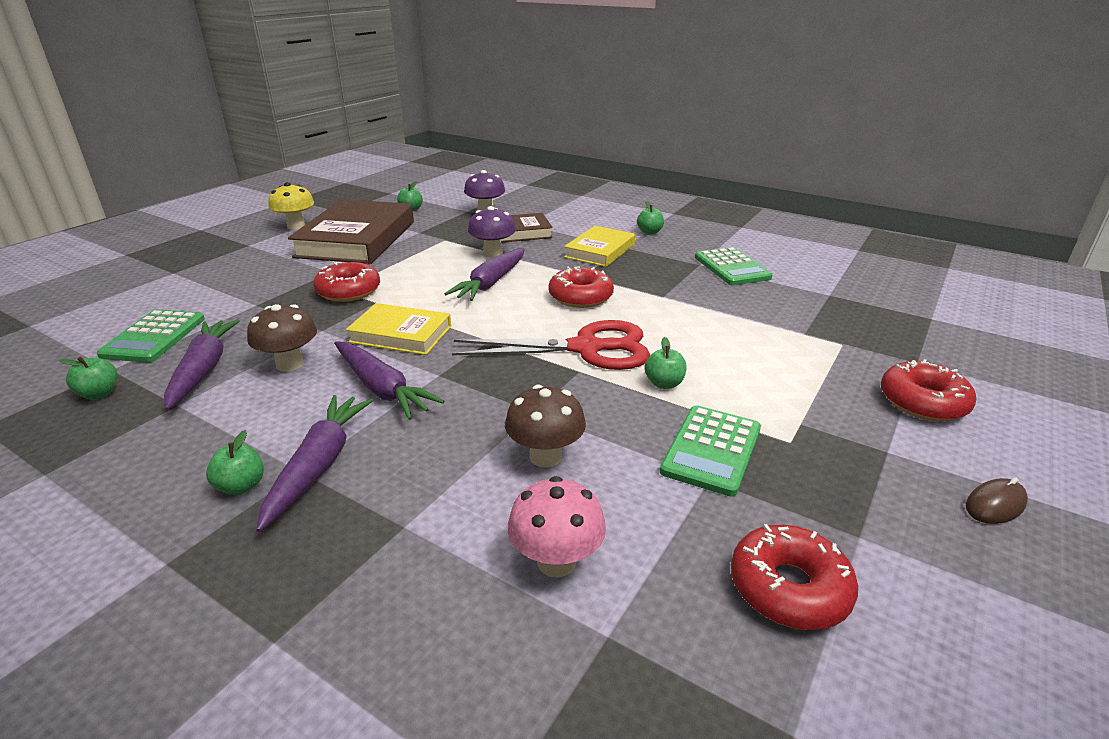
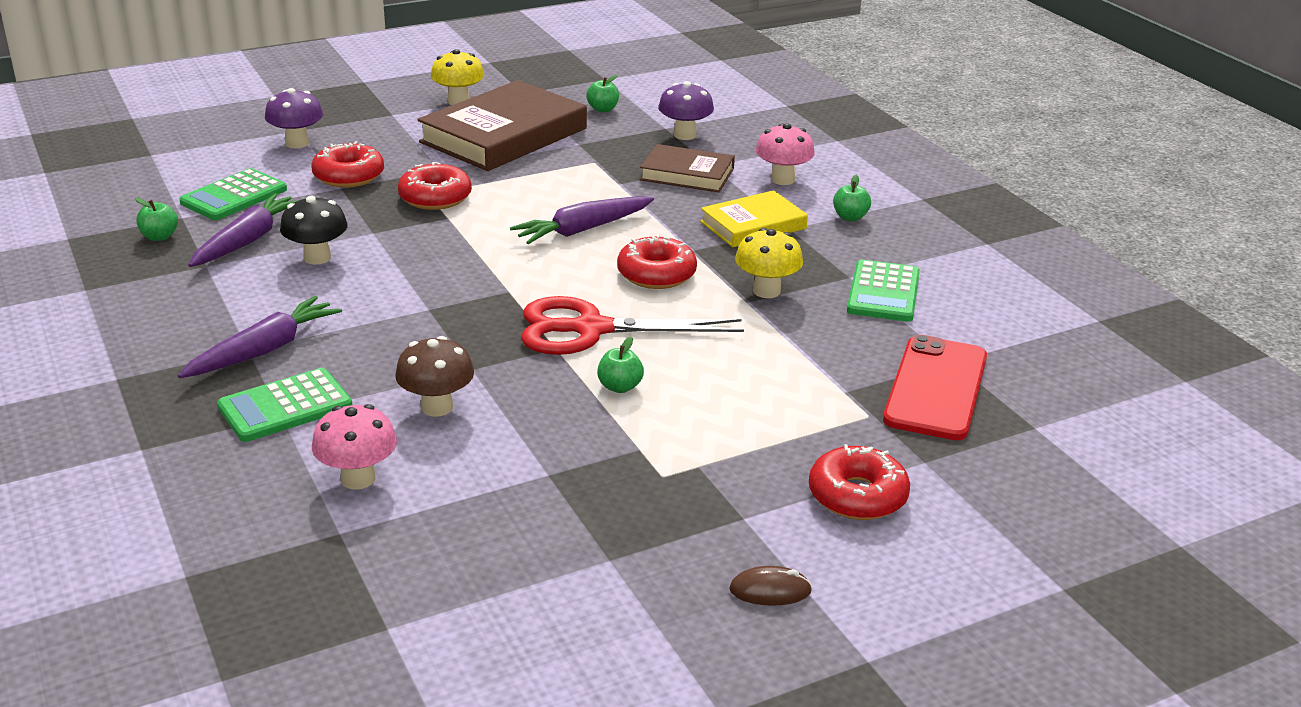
camera: 30 degrees right, 0 degrees up
green apple [206,430,264,495] -> none
brown mushroom [247,304,317,372] -> black mushroom [280,196,348,265]
purple carrot [334,341,445,420] -> none
yellow book [346,303,451,355] -> none
red scissors [452,320,650,370] -> red scissors turned 150 degrees clockwise [521,296,744,355]
purple mushroom [468,206,516,257] -> purple mushroom moved to [265,88,323,148]
green calculator [660,405,761,497] -> green calculator moved to [217,368,352,442]
red donut [731,524,858,630] -> red donut moved to [311,141,384,188]
none -> yellow mushroom [735,228,803,298]
none -> pink mushroom [756,123,815,185]
none -> red phone [883,335,987,440]

